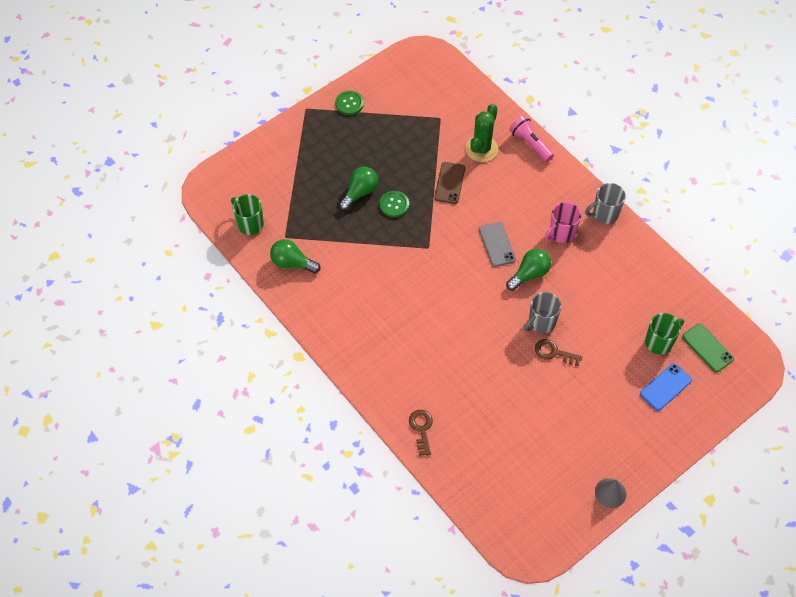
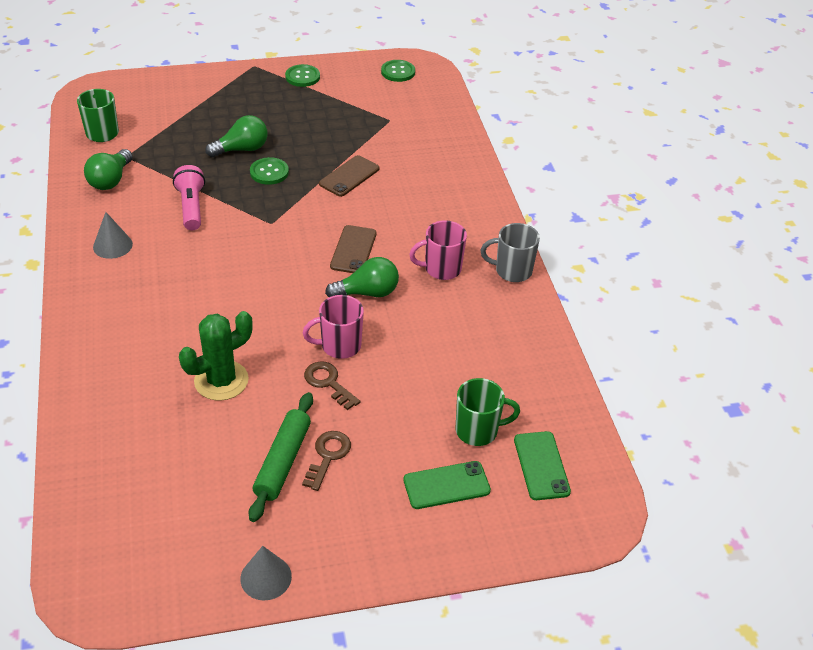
camera: 25 degrees right, 15 degrees down
green light bulb [270,239,320,273] -> green light bulb turned 120 degrees counterclockwise [84,149,133,190]
brown key [409,410,433,456] -> brown key moved to [302,431,351,491]
green cactus [465,104,498,162] -> green cactus moved to [179,311,253,401]
grey phone [479,222,516,267] -> brown phone [330,225,376,273]
pink flashlight [509,115,554,162] -> pink flashlight moved to [173,165,205,230]
grey mug [524,292,561,333] -> pink mug [303,295,364,359]
blue phone [640,363,692,411] -> green phone [403,461,491,509]
none -> grey cone [93,212,133,259]
none -> green rolling pin [249,392,313,522]
none -> green button [381,60,415,82]

